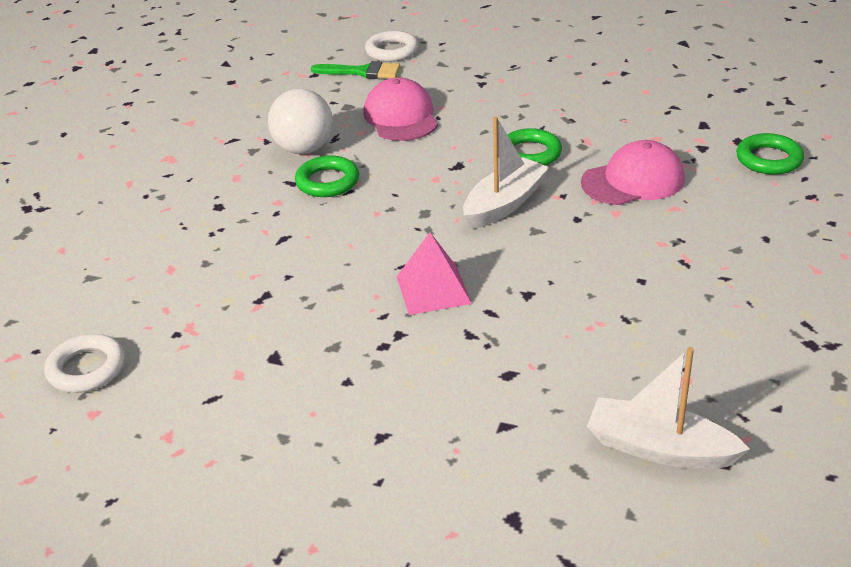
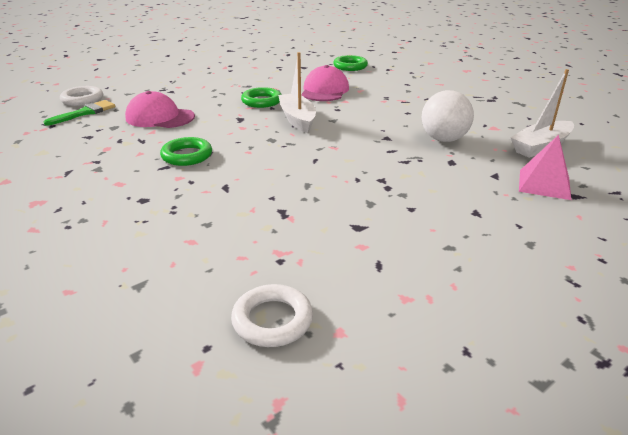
camera: 60 degrees left, 5 degrees down
white ball [268,89,333,154] -> white ball moved to [422,90,474,142]
pink pyramid [397,232,472,315] -> pink pyramid moved to [519,135,571,200]

